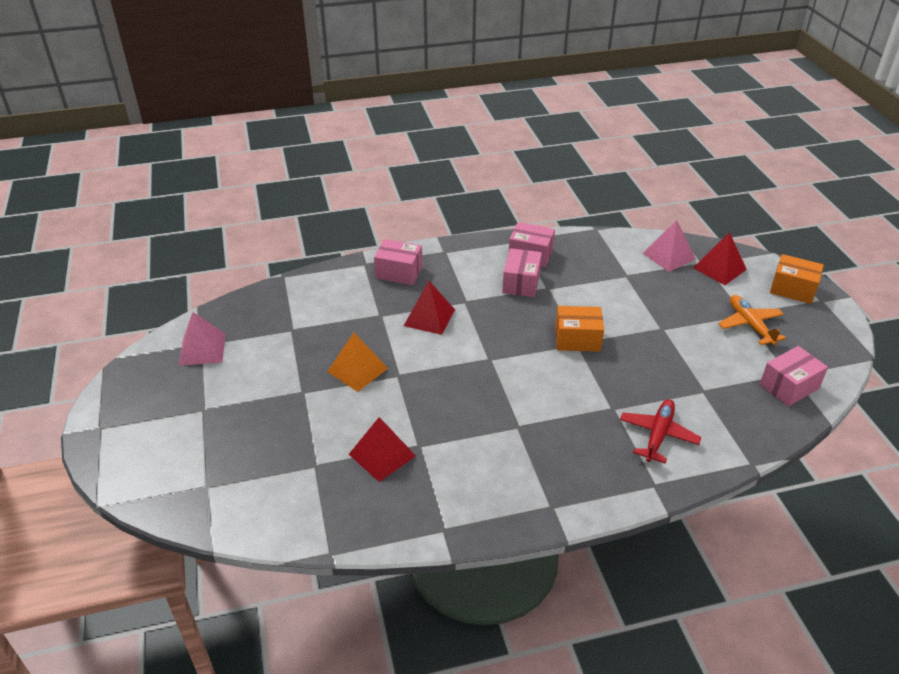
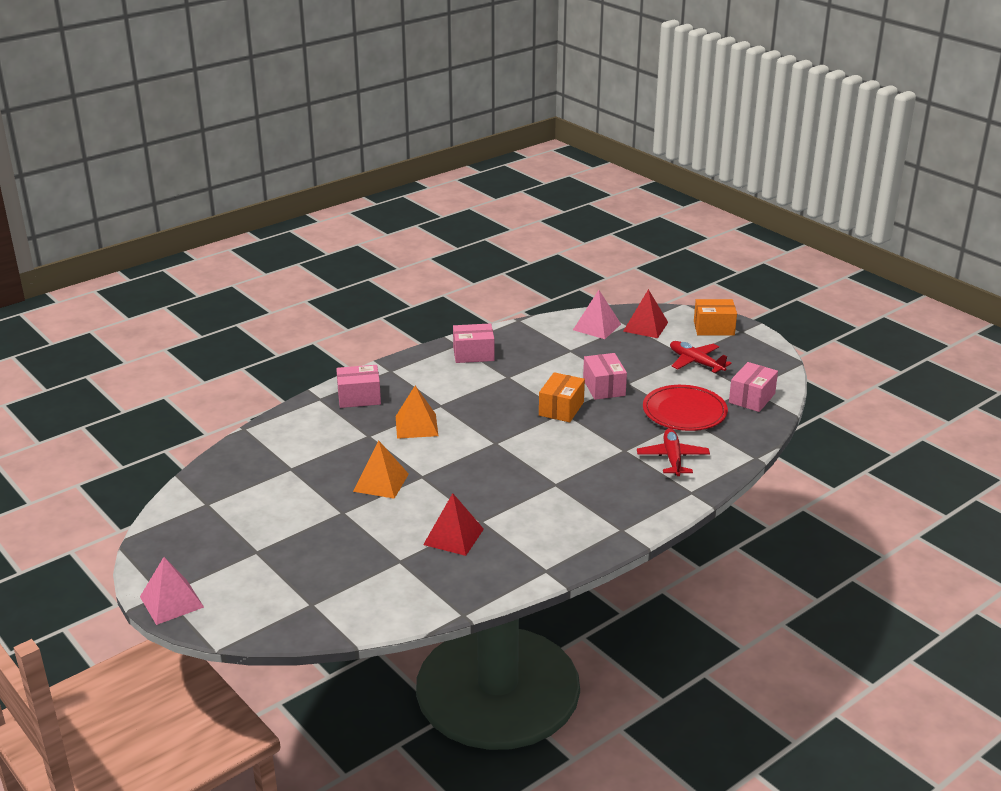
camera: 25 degrees left, 10 degrees down
pink pyramid [179,312,226,366] -> pink pyramid moved to [140,557,204,625]
red pyramid [404,281,455,335] -> orange pyramid [396,386,438,439]
pink box [502,248,542,297] -> pink box moved to [583,353,627,400]
orange box [555,306,604,352] -> orange box turned 45 degrees counterclockwise [539,372,585,422]
orange plane [718,295,786,345] -> red plane [670,341,732,373]
none -> red plate [643,385,728,431]

